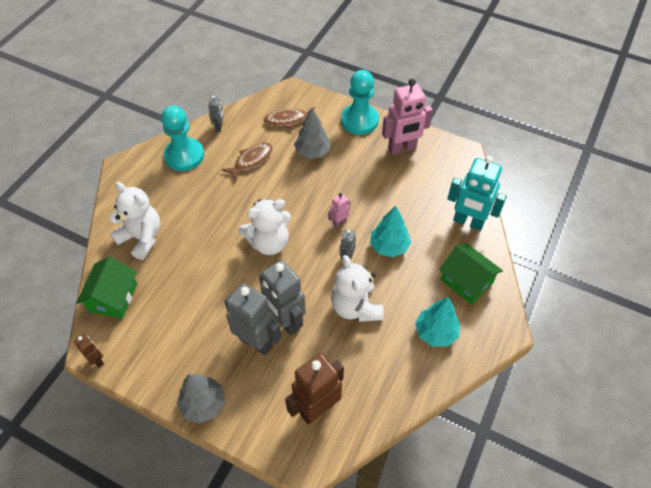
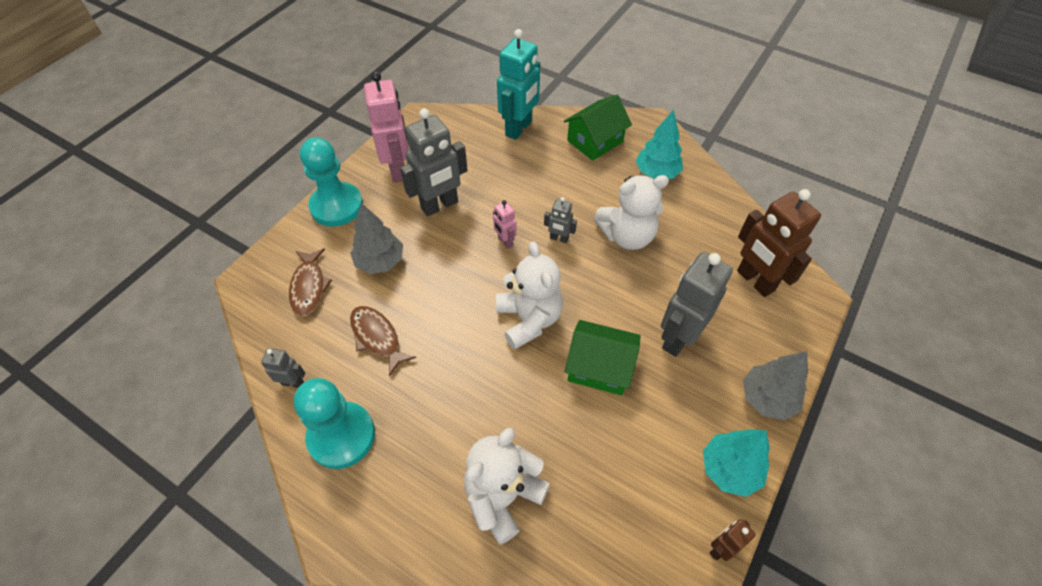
camera: 85 degrees left, 0 degrees up
green house [76,257,137,319] -> green house moved to [565,320,640,396]
grey robot [259,260,306,336] -> grey robot moved to [400,108,468,217]
turquoise tree [370,205,411,257] -> turquoise tree moved to [703,429,770,497]

